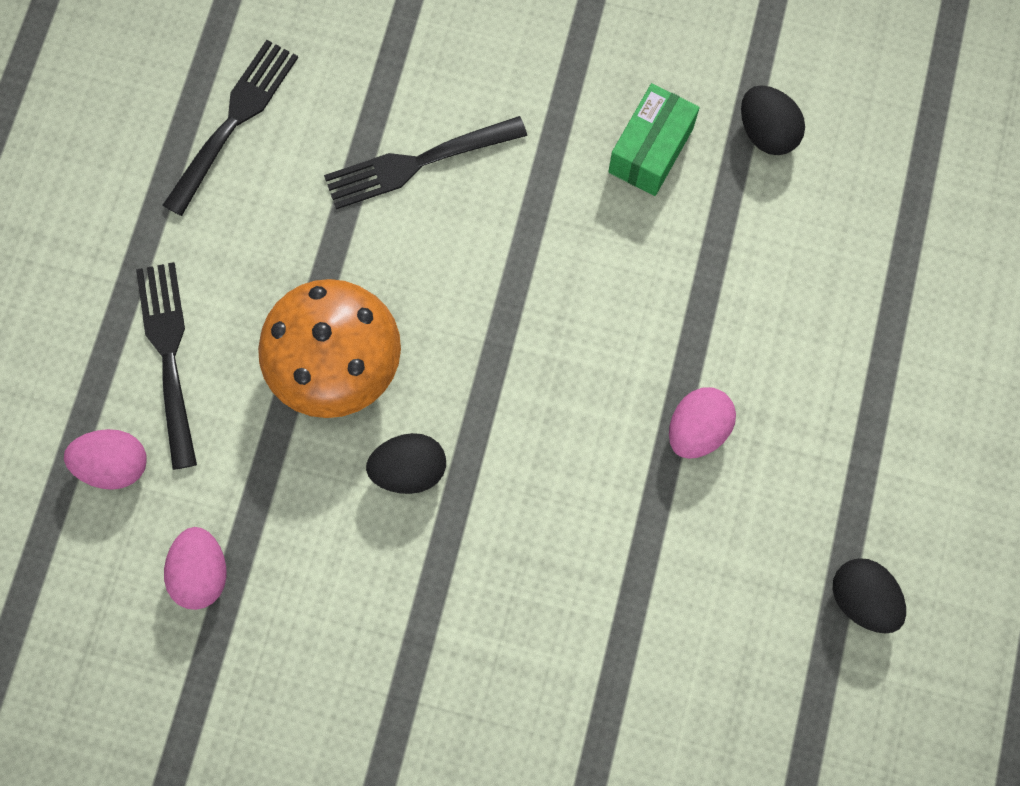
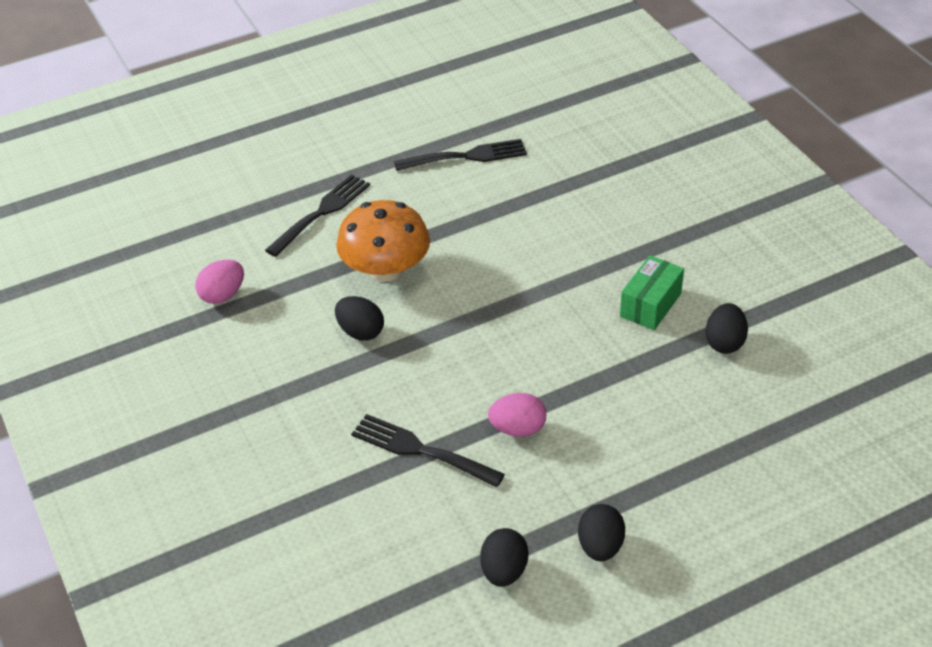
camera: 50 degrees right, 30 degrees down
pink egg [64,429,147,490] -> none
black fork [324,116,527,210] -> black fork moved to [351,414,505,487]
green box [608,83,700,196] -> green box turned 45 degrees counterclockwise [620,255,684,330]
none -> black egg [578,504,625,561]

